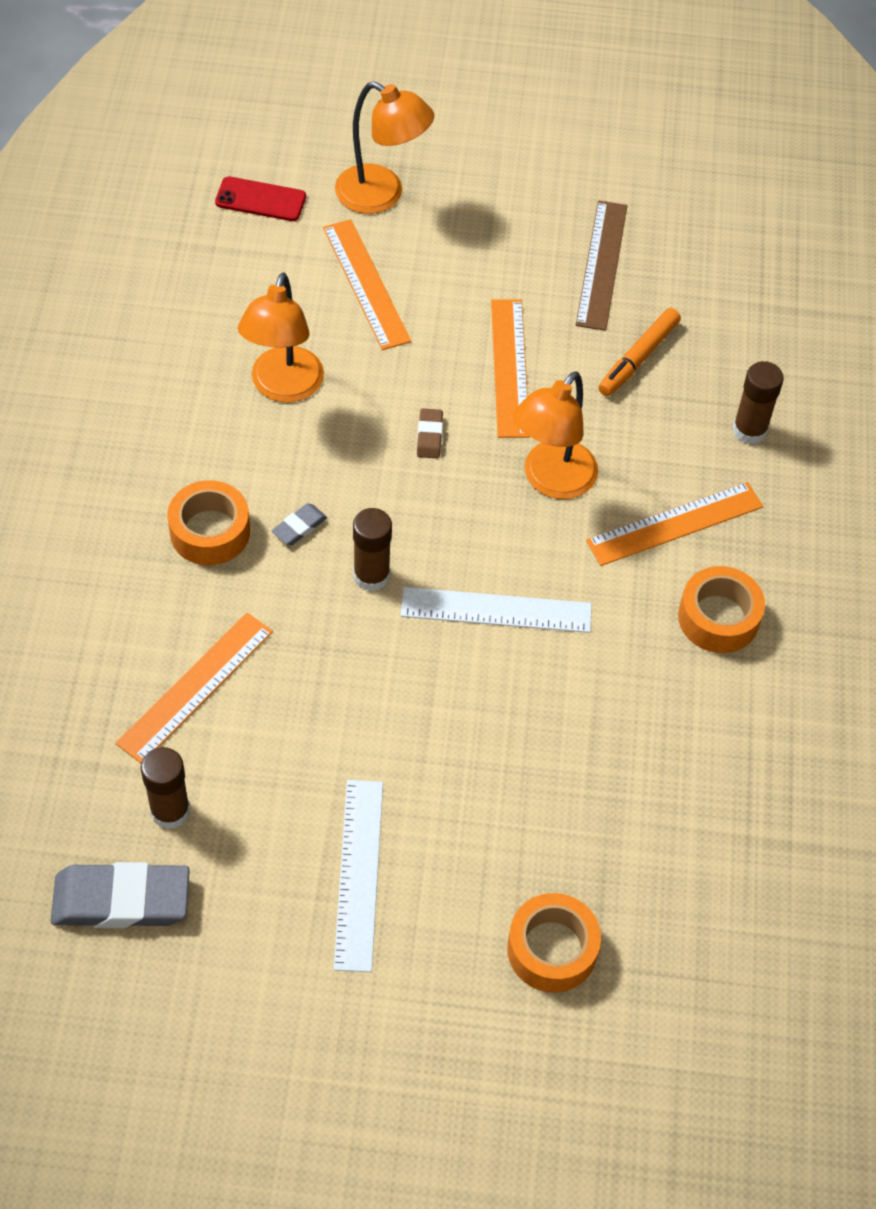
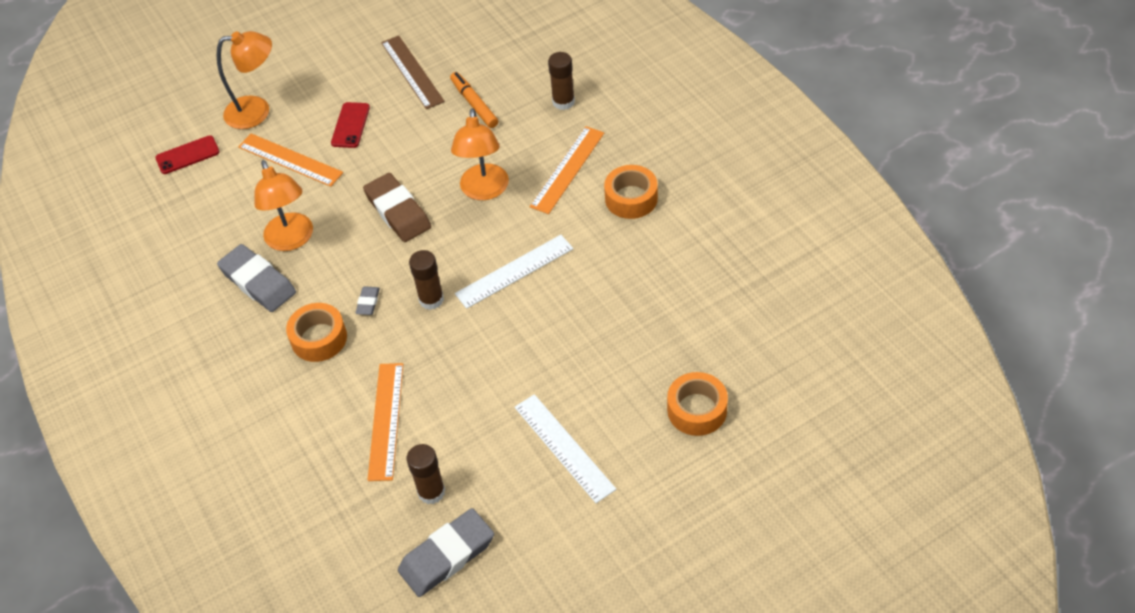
camera: 30 degrees left, 5 degrees down
brown eraser [417,408,443,459] -> brown eraser [363,173,431,242], size x2.16
orange ruler [491,299,530,438] -> none
orange marker [599,308,681,396] -> orange marker turned 150 degrees clockwise [450,72,498,128]
none -> grey eraser [217,244,296,312]
none -> red phone [331,102,370,148]

